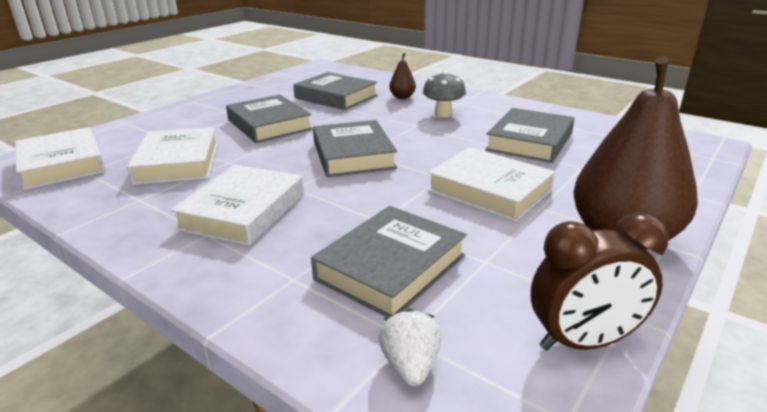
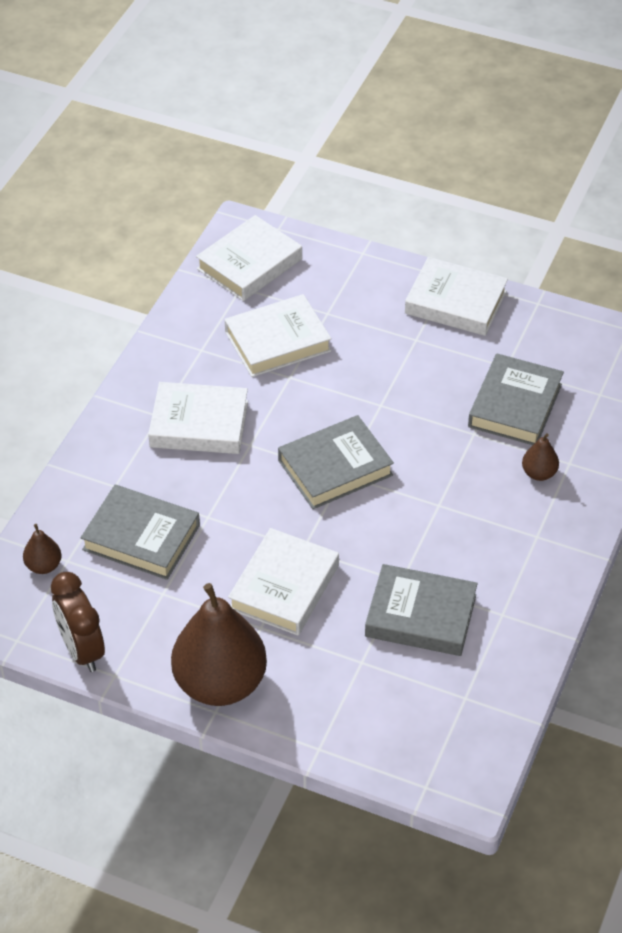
camera: 75 degrees right, 20 degrees up
grey book [226,95,313,143] -> none
white strawberry [378,309,442,386] -> brown pear [23,524,61,574]
grey mushroom [423,71,466,117] -> none
none -> white book [405,257,508,336]

